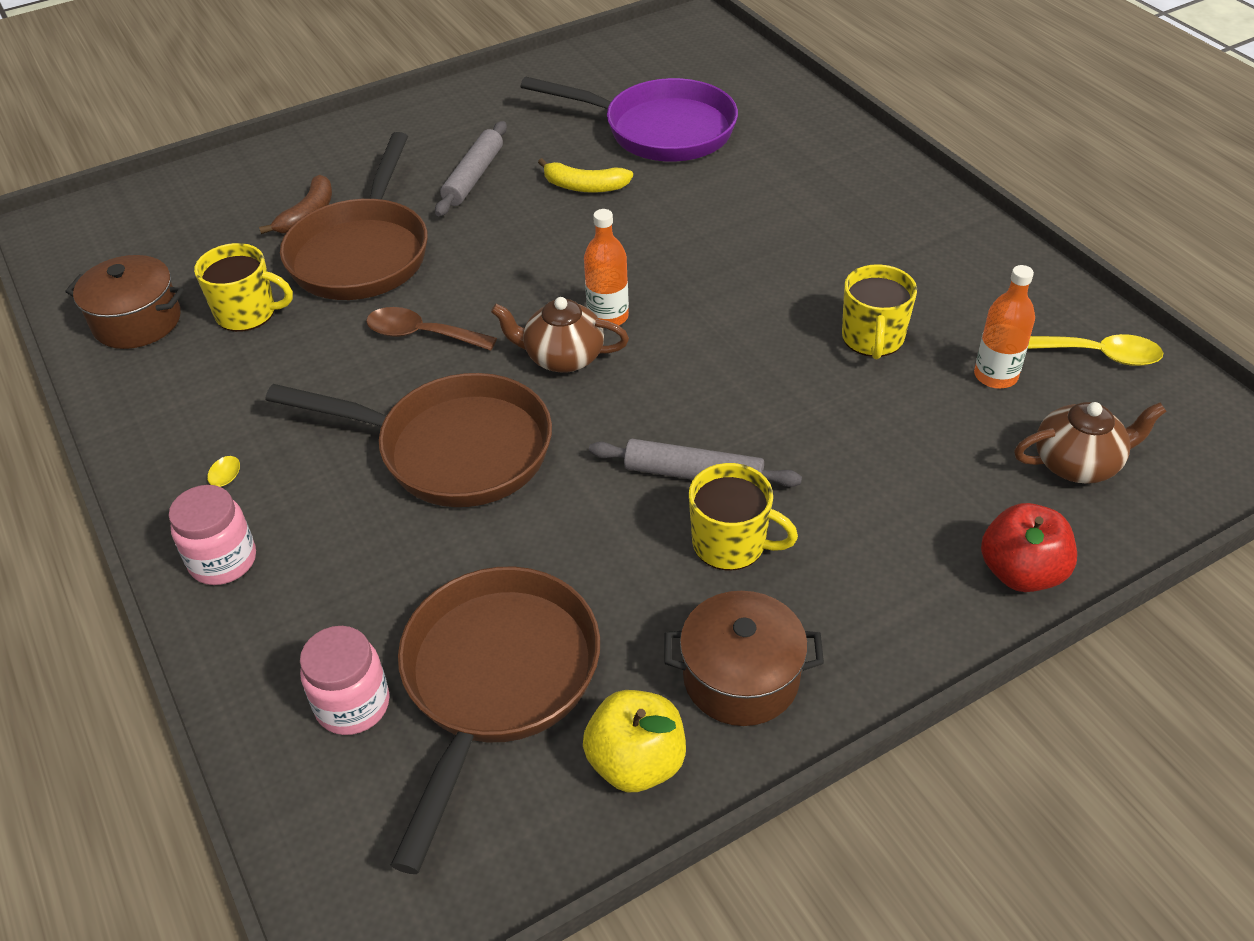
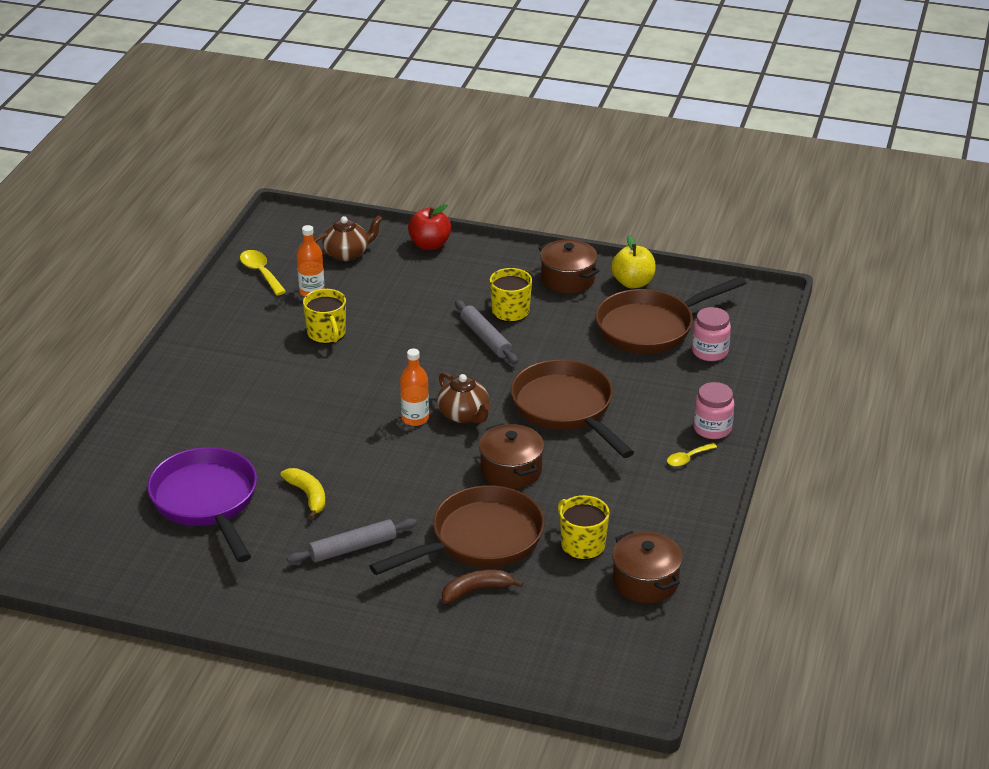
camera: 135 degrees left, 10 degrees down
brown spoon [366,307,497,351] -> brown pot [479,423,544,489]
yellow mug [842,264,917,359] -> yellow mug turned 105 degrees clockwise [303,289,346,344]
brown teapot [1014,402,1167,484] -> brown teapot turned 120 degrees clockwise [314,215,383,261]

